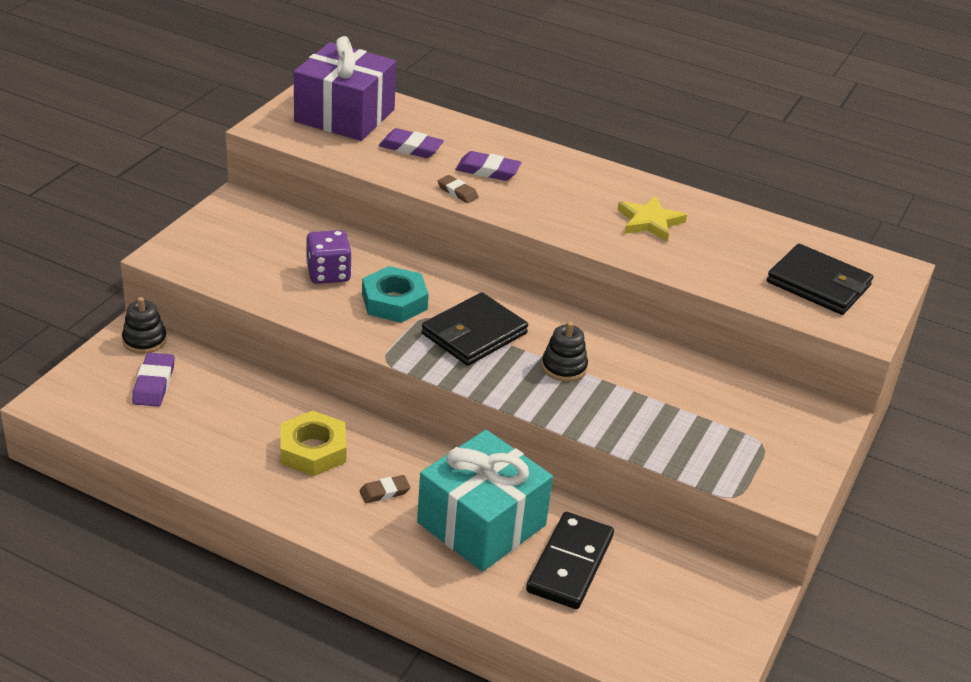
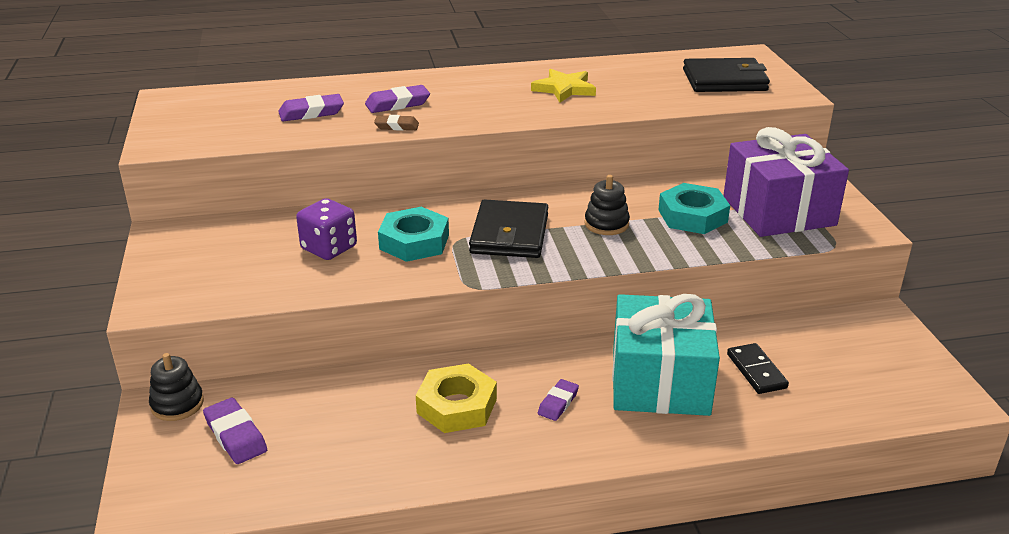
camera: 35 degrees left, 5 degrees down
purple gift [294,36,396,141] -> purple gift moved to [723,127,849,237]
brown eraser [360,475,411,503] -> purple eraser [538,379,579,421]
black domino [526,512,614,609] -> black domino [727,343,789,394], size x0.61
none -> turquoise nut [658,183,730,234]

